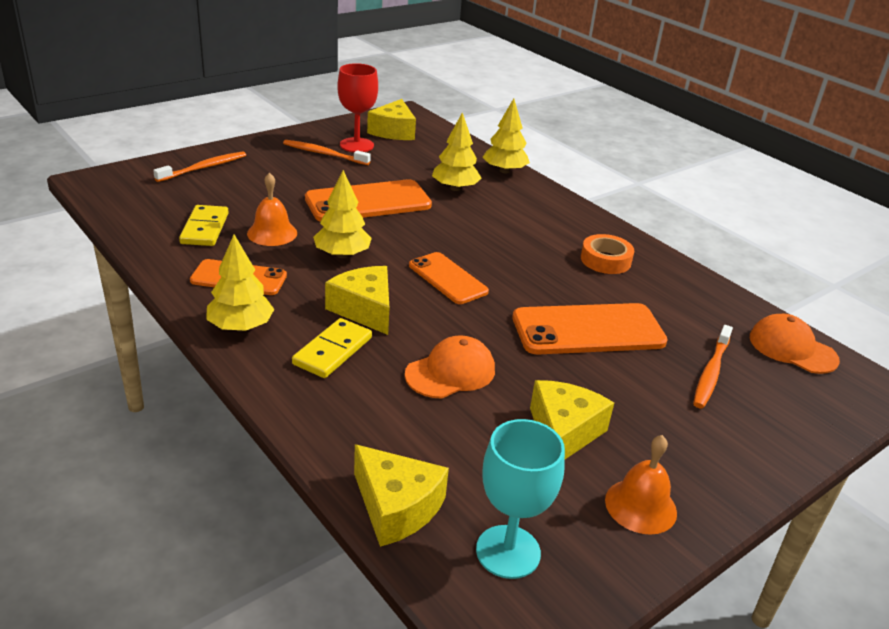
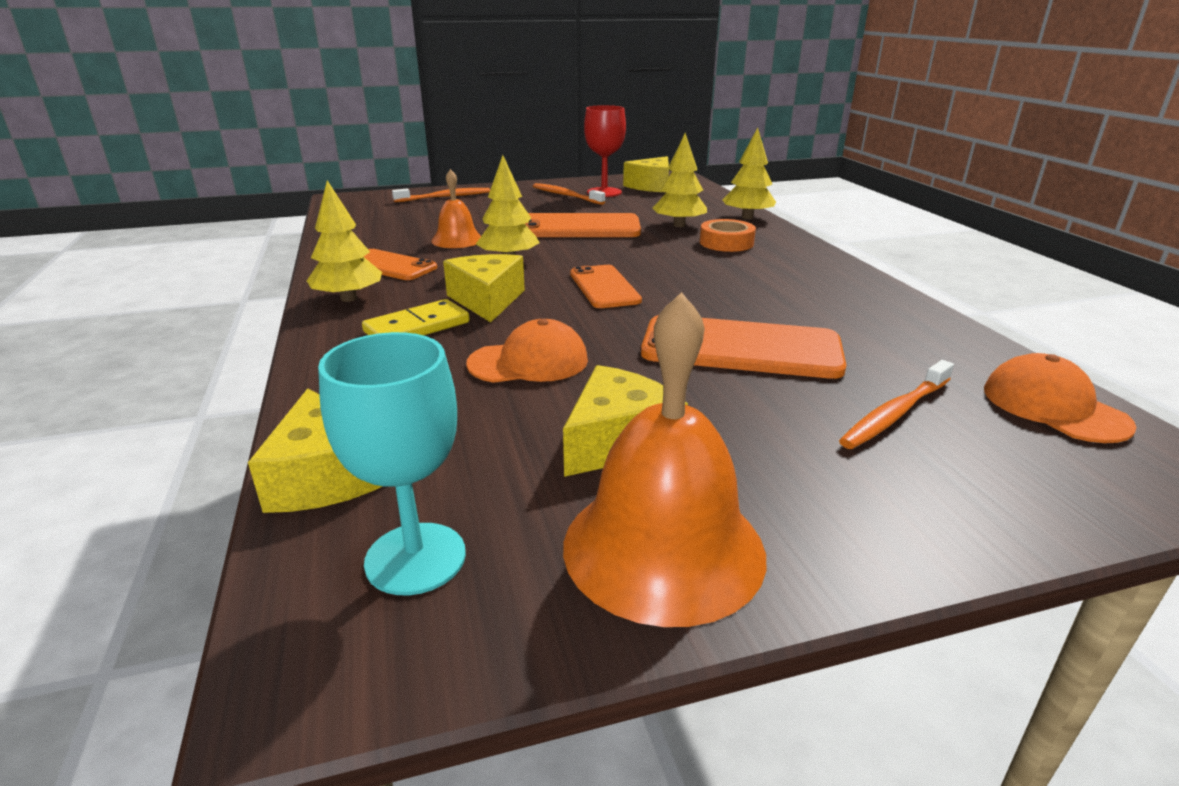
camera: 25 degrees right, 5 degrees down
yellow domino [179,205,229,246] -> none
orange tape [581,234,634,274] -> orange tape moved to [700,219,756,252]
orange bell [605,435,677,535] -> orange bell [563,292,766,627], size x1.75

